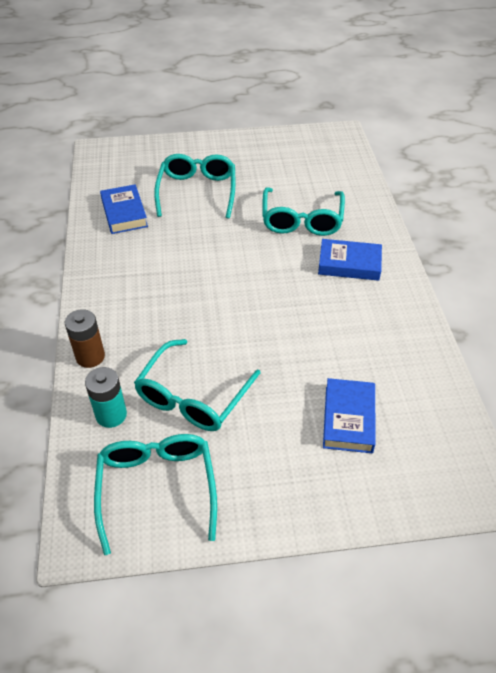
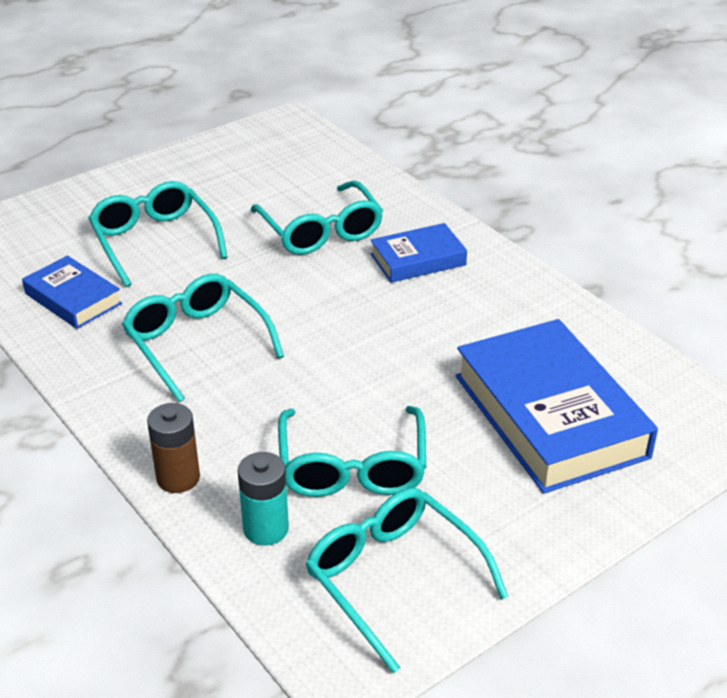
camera: 30 degrees left, 10 degrees down
blue book [323,378,376,453] -> blue book [455,319,658,494], size x1.90
none -> turquoise glasses [122,274,284,402]

